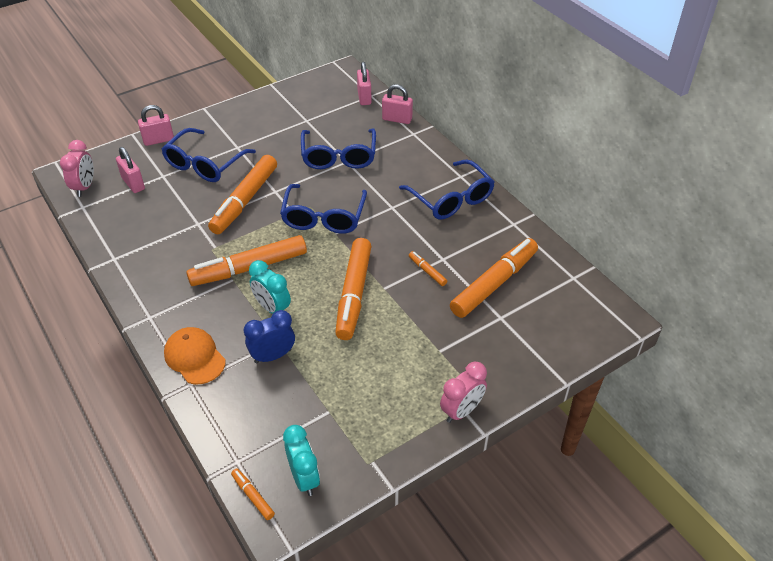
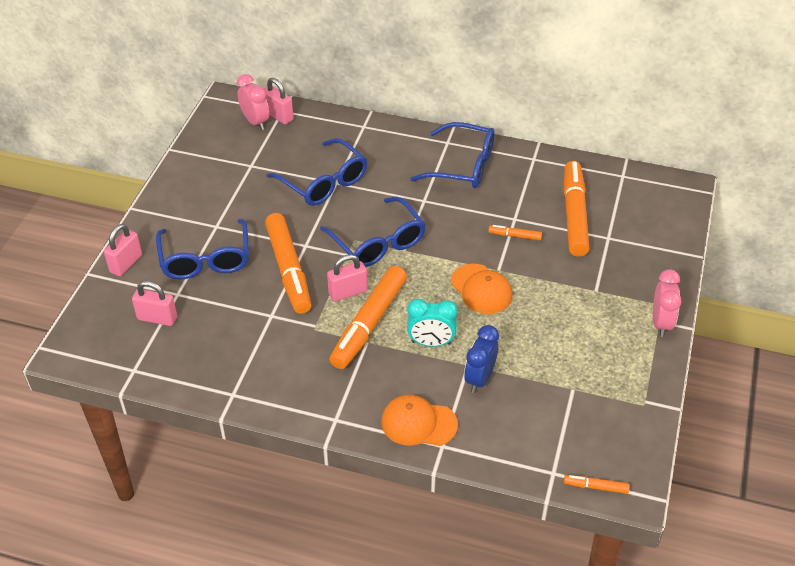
camera: 40 degrees left, 0 degrees up
pink clock [60,140,94,197] -> pink clock moved to [237,74,269,130]
turquoise clock [283,425,320,496] -> none
orange marker [335,238,371,340] -> orange cap [451,264,512,314]
pink padlock [382,84,413,124] -> pink padlock moved to [327,254,368,302]

